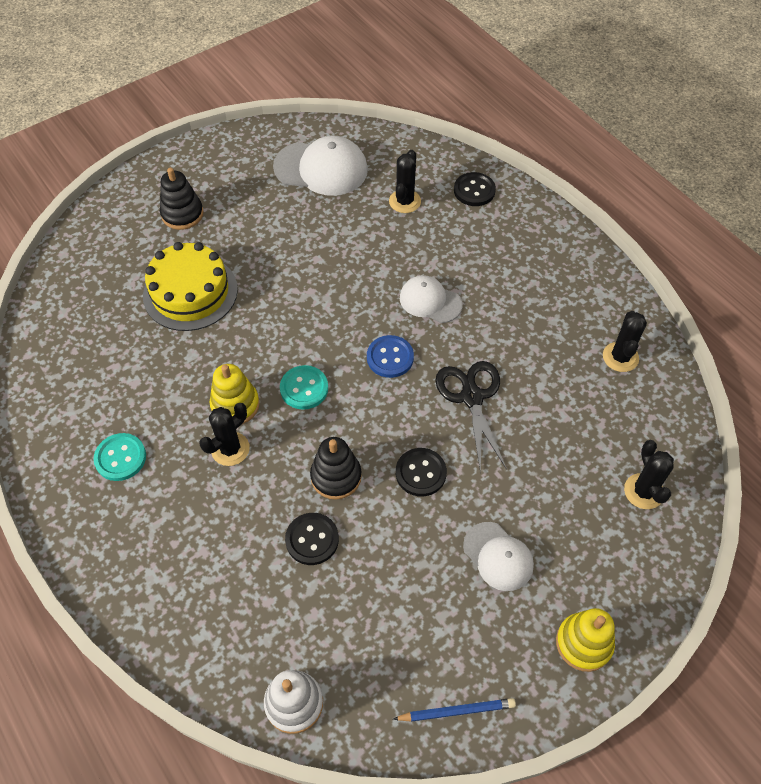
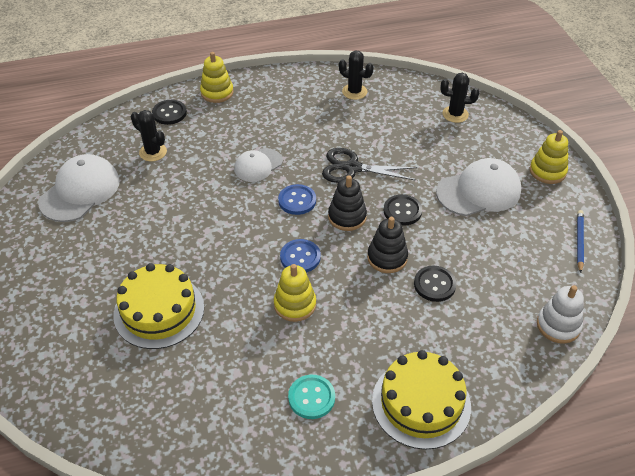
camera: 70 degrees left, 10 degrees down
black stacking toy [160,168,203,230] -> black stacking toy moved to [328,175,367,231]
black cactus [199,403,250,466] -> none
turquoise button [280,365,328,409] -> blue button [280,239,321,273]
white cap [463,522,534,591] -> white cap [436,158,521,216], size x1.62
none -> yellow stacking toy [200,52,234,103]
none -> yellow cake [372,350,471,450]

